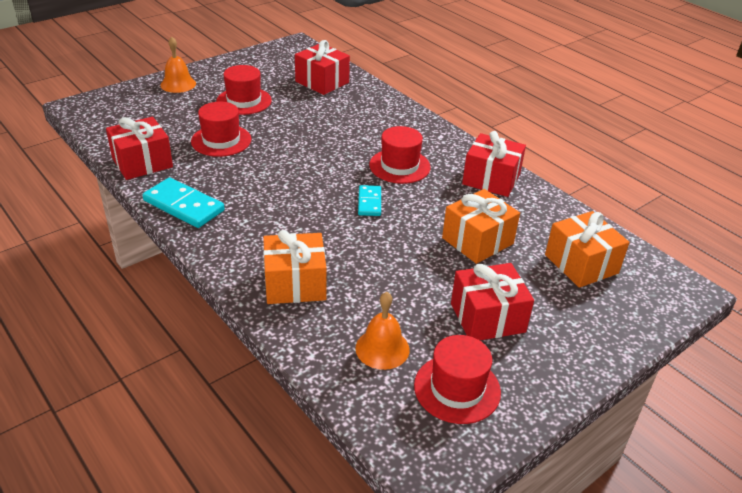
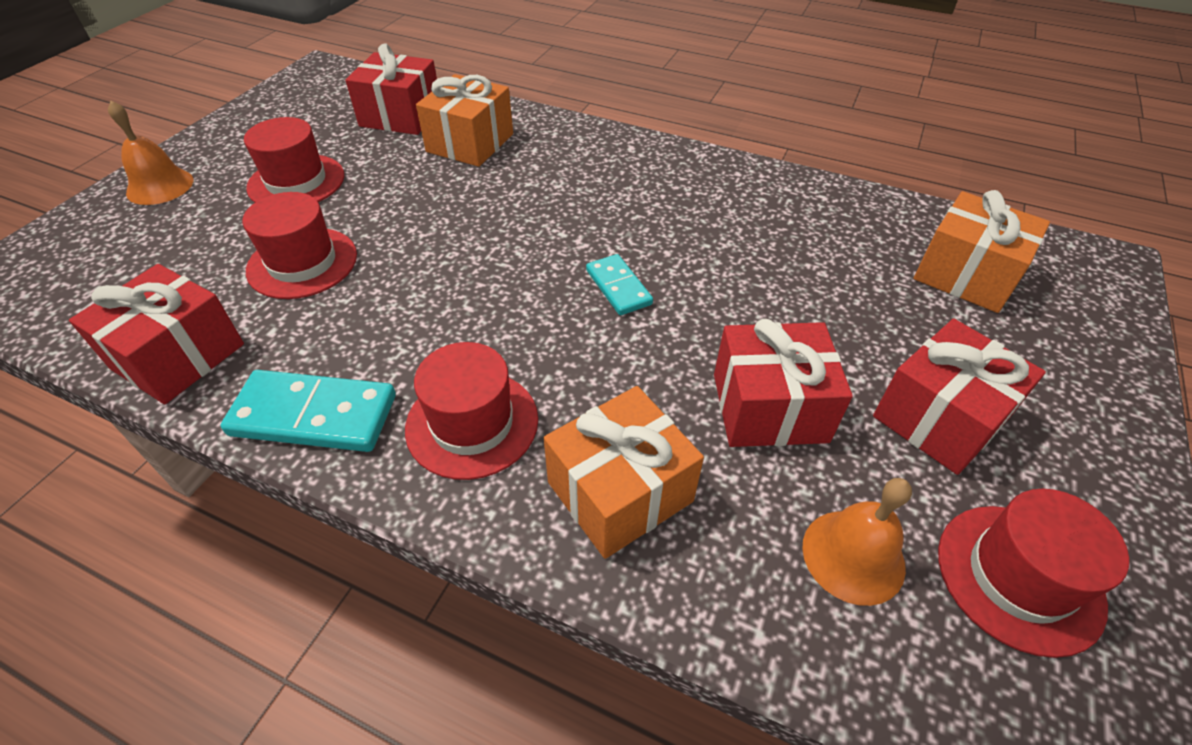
camera: 25 degrees left, 10 degrees up
red hat [369,126,431,184] -> red hat moved to [405,342,538,480]
orange gift [442,189,520,264] -> orange gift moved to [416,74,513,167]
red gift [462,131,526,197] -> red gift moved to [714,319,853,447]

